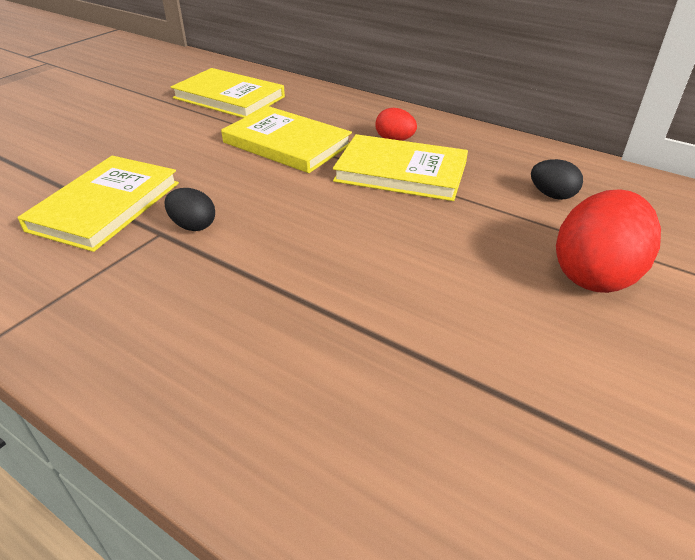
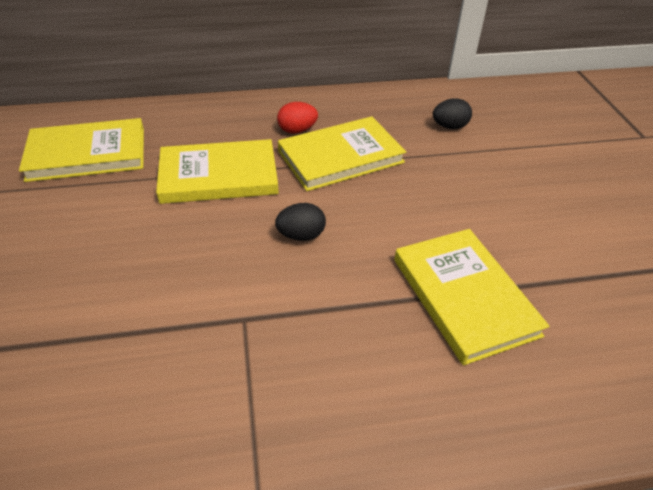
camera: 45 degrees left, 5 degrees up
yellow book [17,156,179,252] -> yellow book moved to [394,229,550,365]
black egg [164,188,215,231] -> black egg moved to [275,203,326,241]
red egg [556,190,661,293] -> none

